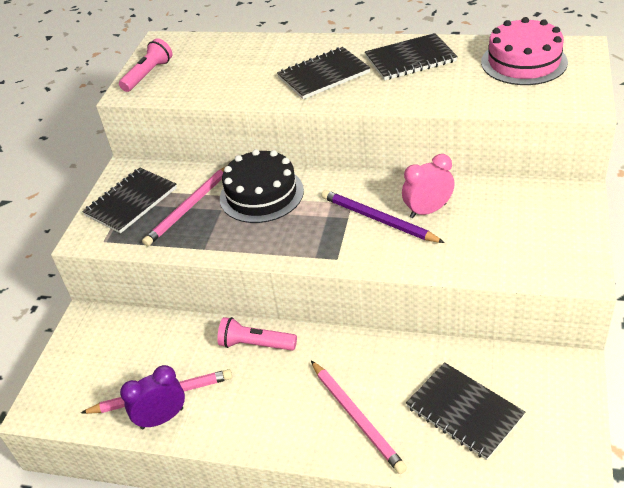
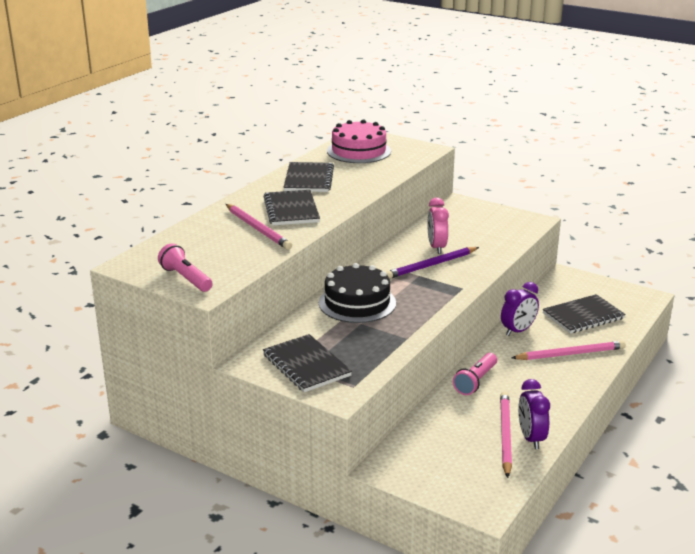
camera: 75 degrees left, 15 degrees down
pink pencil [142,166,226,246] -> pink pencil moved to [226,204,292,250]
none -> purple clock [501,282,539,336]

